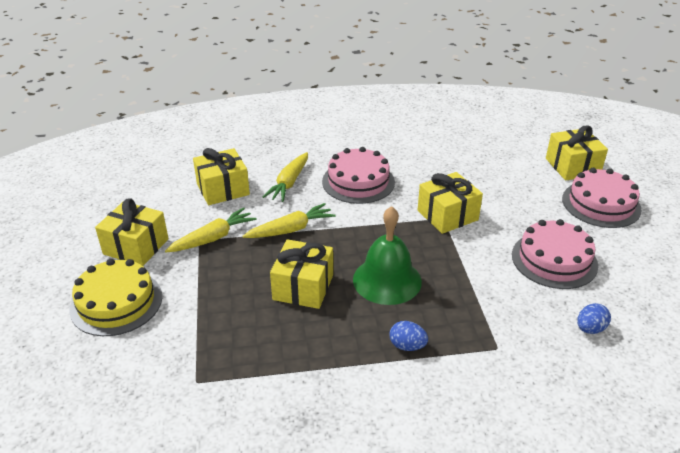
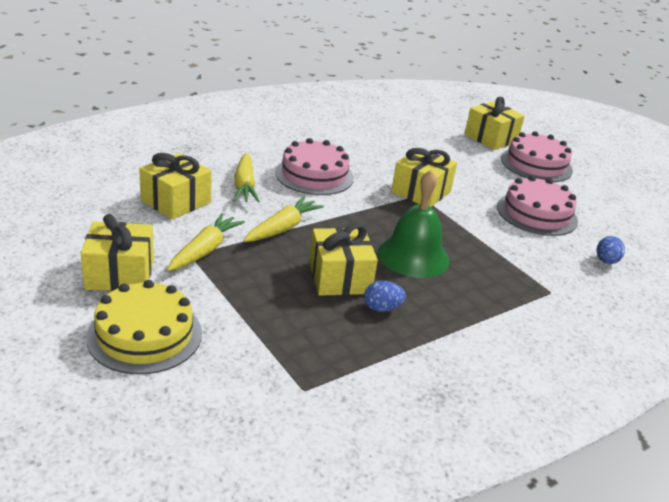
camera: 30 degrees left, 5 degrees down
blue egg [389,321,428,351] -> blue egg moved to [364,281,406,312]

